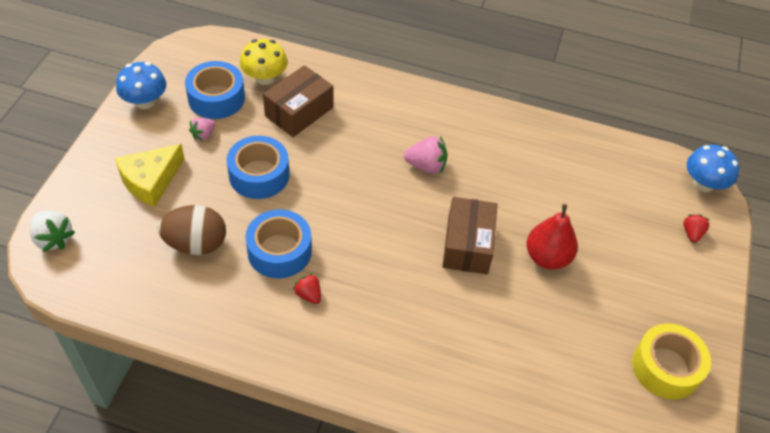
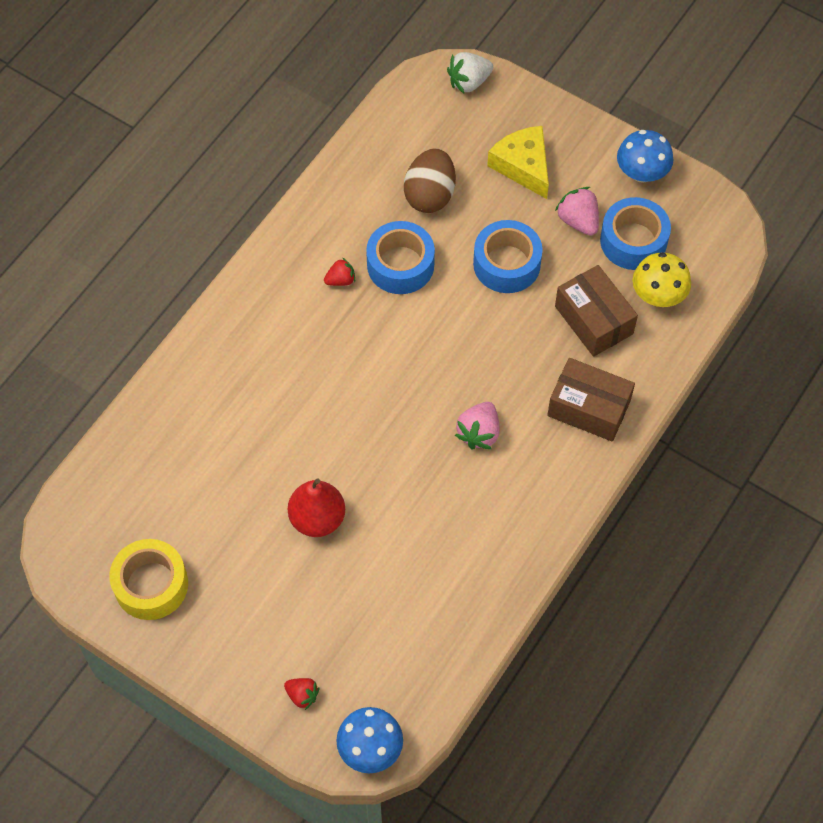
camera: 110 degrees right, 10 degrees up
pink strawberry [189,117,216,141] -> pink strawberry [555,187,599,236], size x1.57
brown box [442,197,498,274] -> brown box moved to [547,358,635,442]

